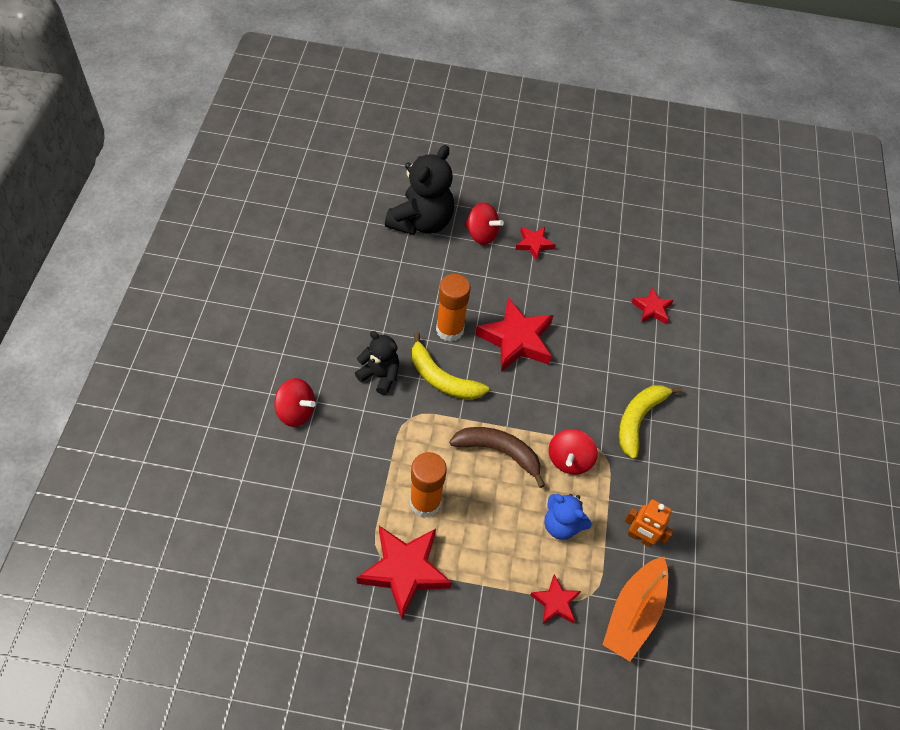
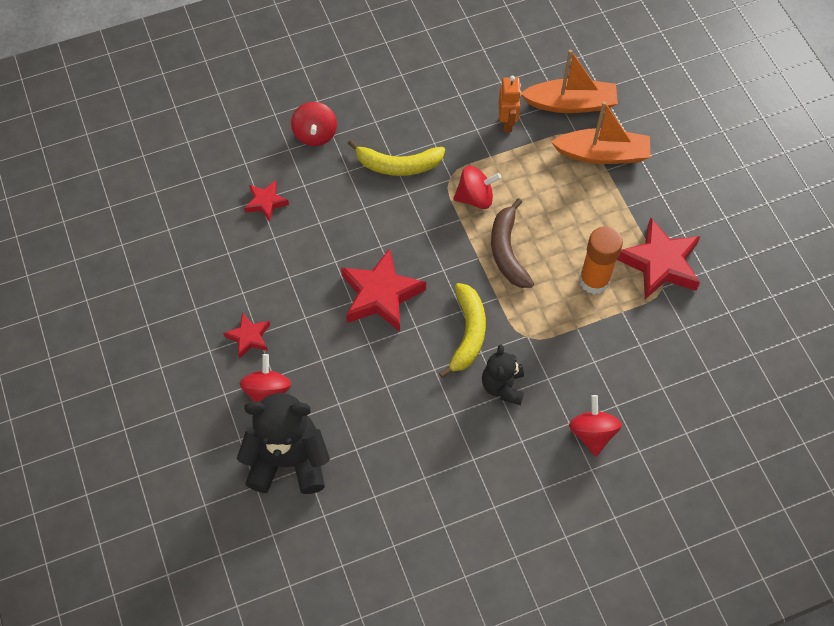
camera: 115 degrees left, 5 degrees up
orange glue stick [436,274,471,342] -> none
red star [530,574,581,625] -> orange boat [551,101,651,164]
blue teddy bear [544,494,591,540] -> none
none -> red spinning top [291,102,337,146]

